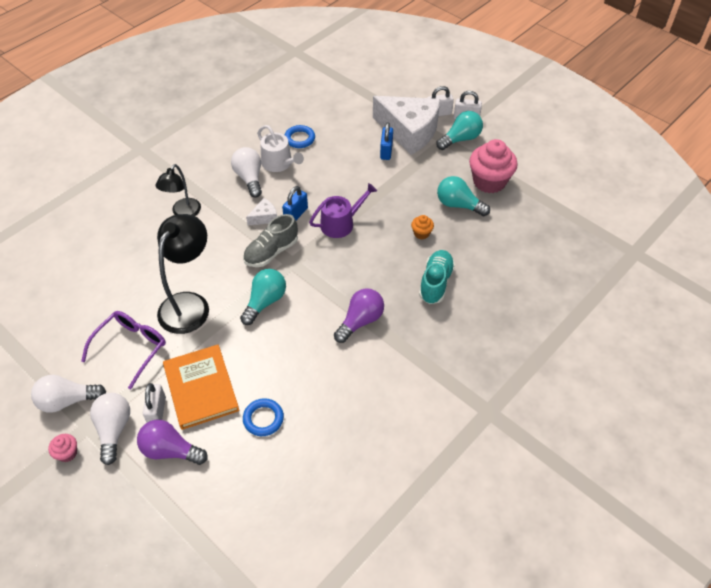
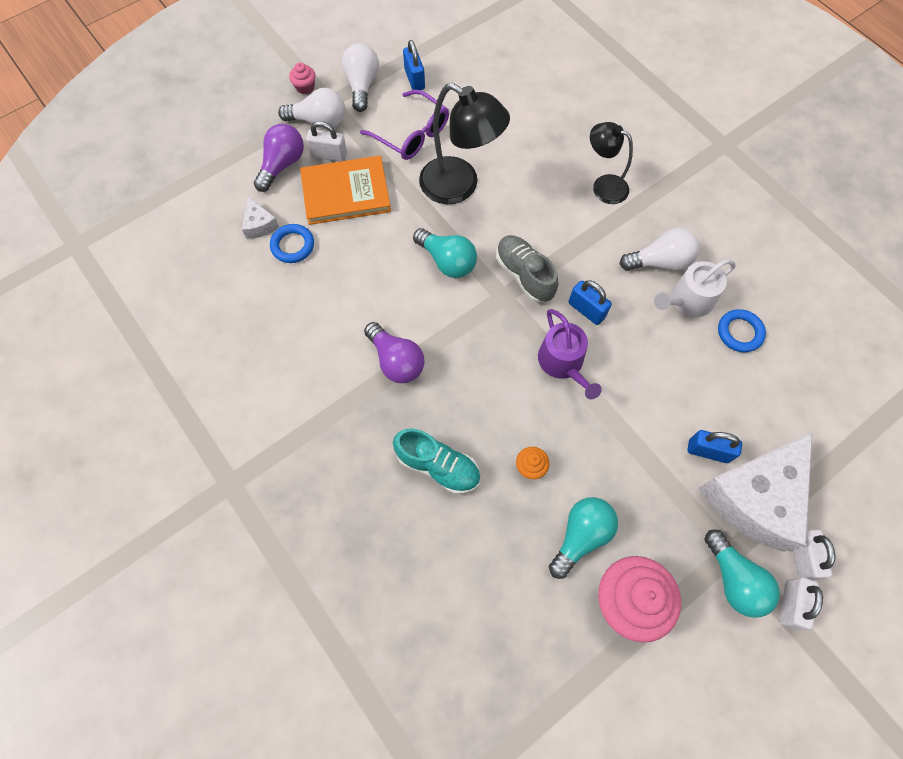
camera: 100 degrees right, 15 degrees up
white cheese [246,198,277,225] -> white cheese moved to [242,197,279,239]
none -> blue padlock [403,40,425,90]

